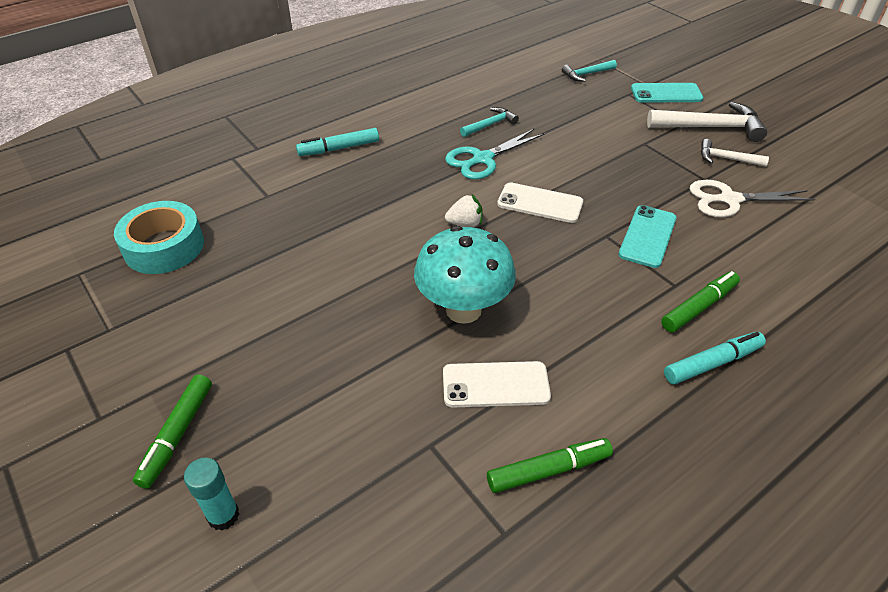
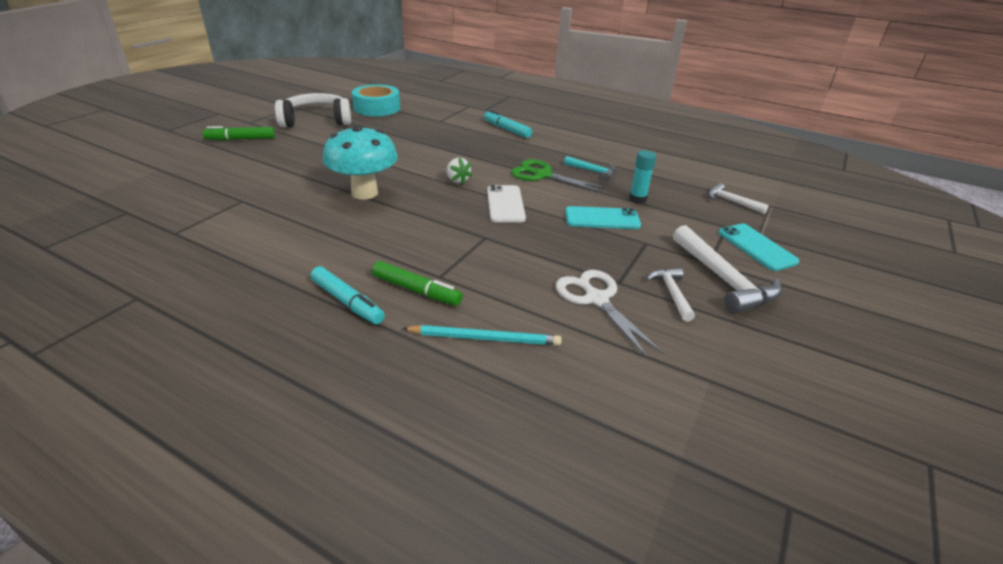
camera: 65 degrees right, 10 degrees down
turquoise glue stick [184,458,239,531] -> turquoise glue stick moved to [629,150,656,203]
white phone [443,361,551,407] -> none
turquoise scissors [445,128,545,180] -> green scissors [511,159,607,192]
green marker [487,438,613,493] -> none
turquoise hammer [562,60,617,82] -> white hammer [708,183,769,214]
turquoise phone [619,205,677,268] -> turquoise phone moved to [565,206,641,229]
none -> white headphones [275,93,351,127]
none -> turquoise pencil [402,325,562,346]

